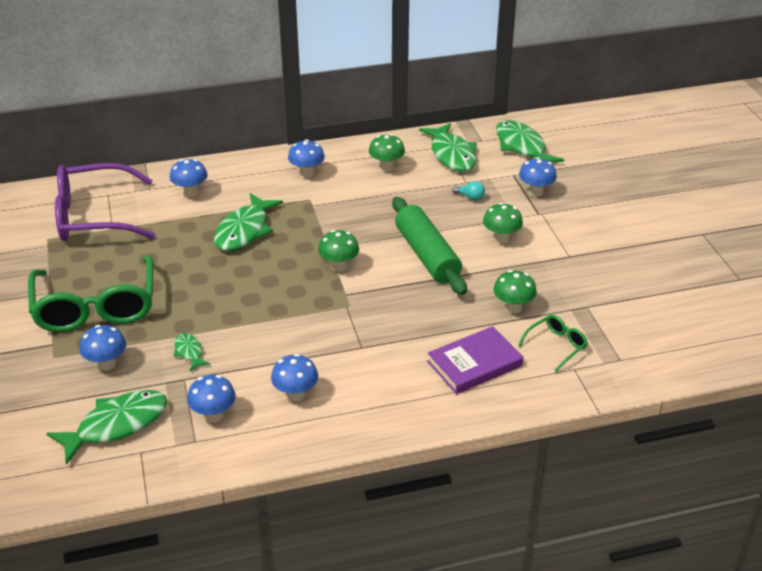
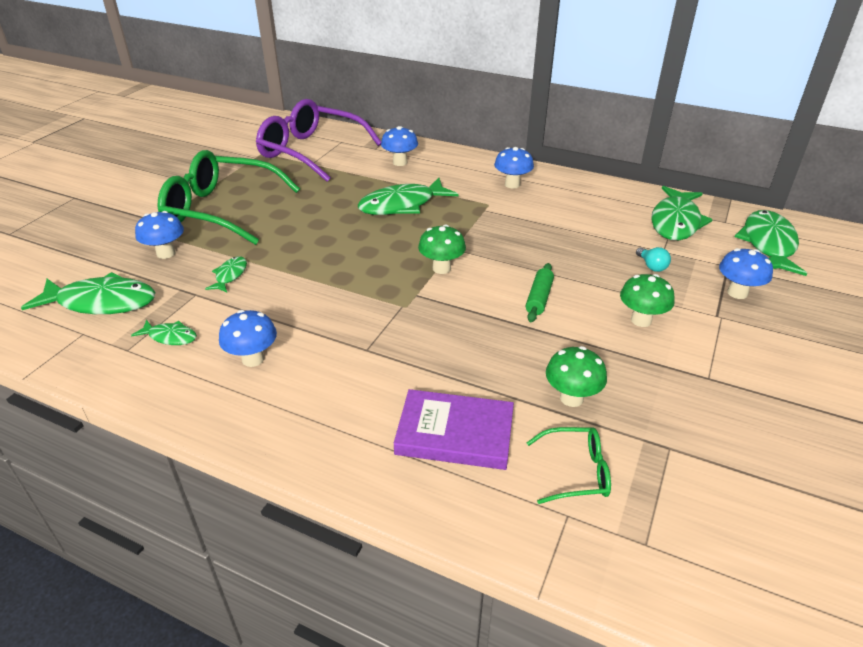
camera: 40 degrees right, 0 degrees up
green glasses [28,256,153,332] -> green glasses turned 75 degrees clockwise [158,150,300,245]
blue mushroom [187,375,236,423] -> green fish [131,320,197,345]
green mushroom [369,134,405,172] -> none
green rolling pin [392,197,467,295] -> green rolling pin [526,263,554,322], size x0.48

